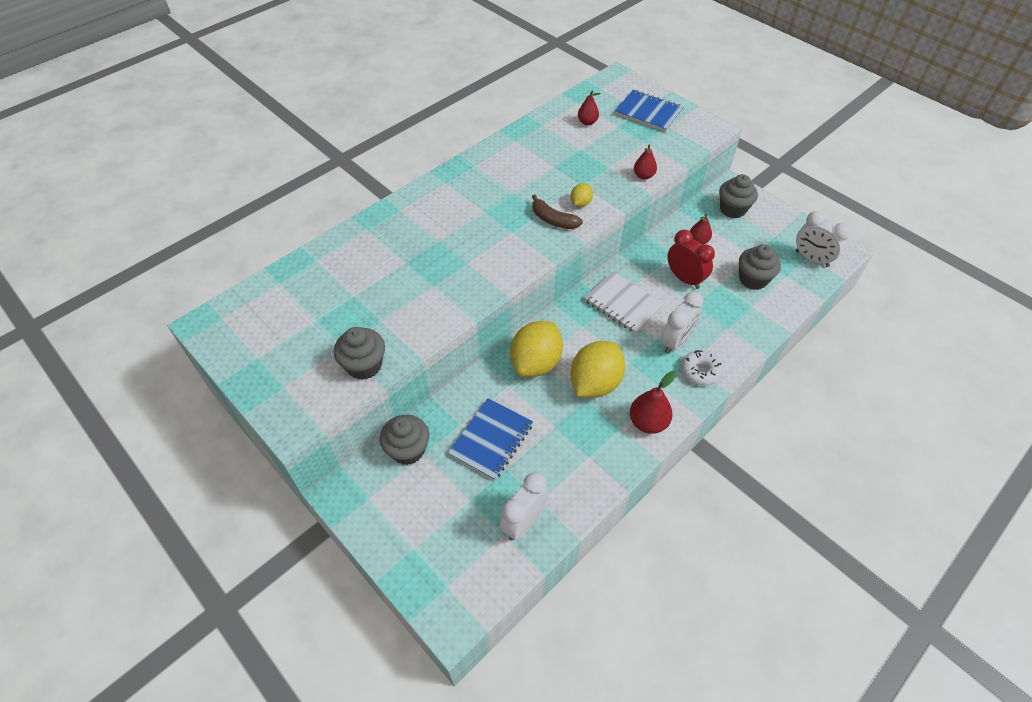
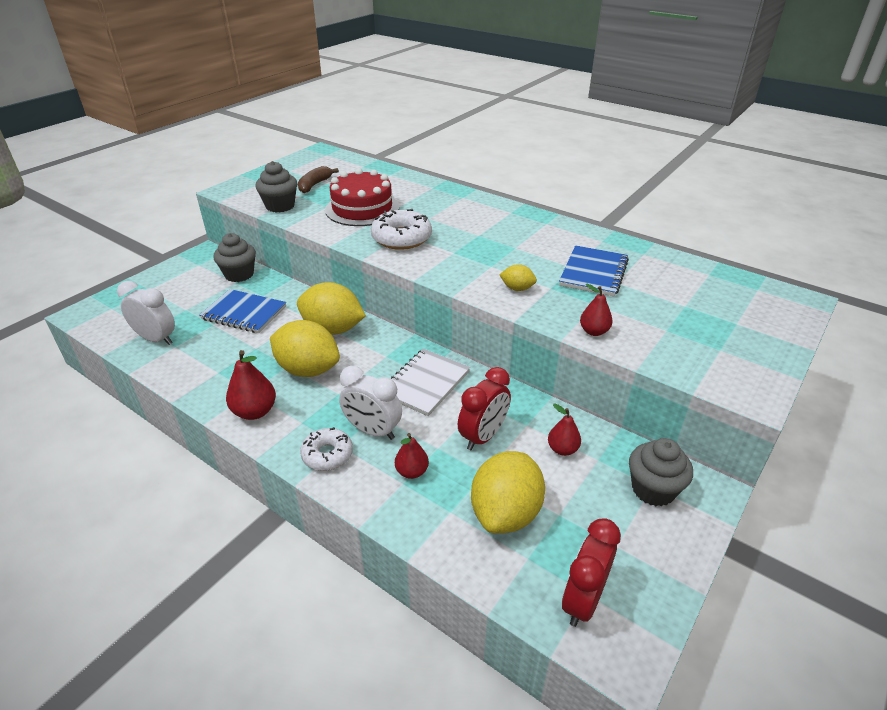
camera: 80 degrees right, 15 degrees down
brown banana [532,195,583,229] -> brown banana moved to [298,166,339,193]
red pear [578,90,601,125] -> red pear moved to [395,433,429,479]
blue notebook [615,90,684,132] -> blue notebook moved to [559,245,629,296]
grey cupcake [739,244,781,290] -> yellow lemon [471,451,545,534]
white clock [796,211,851,267] -> red clock [562,518,621,627]
none -> red cake [325,169,399,226]
none -> white donut [371,209,432,250]

